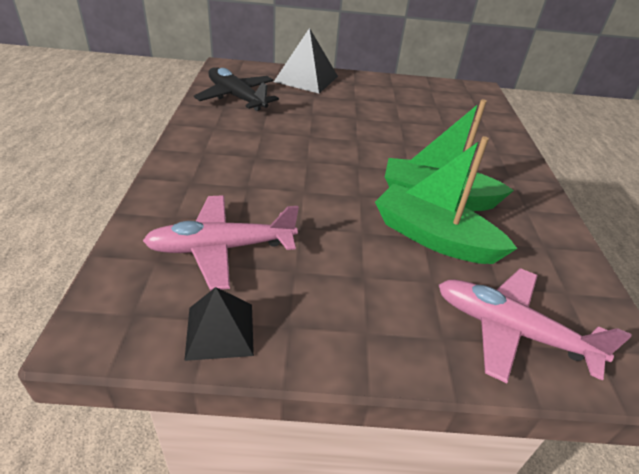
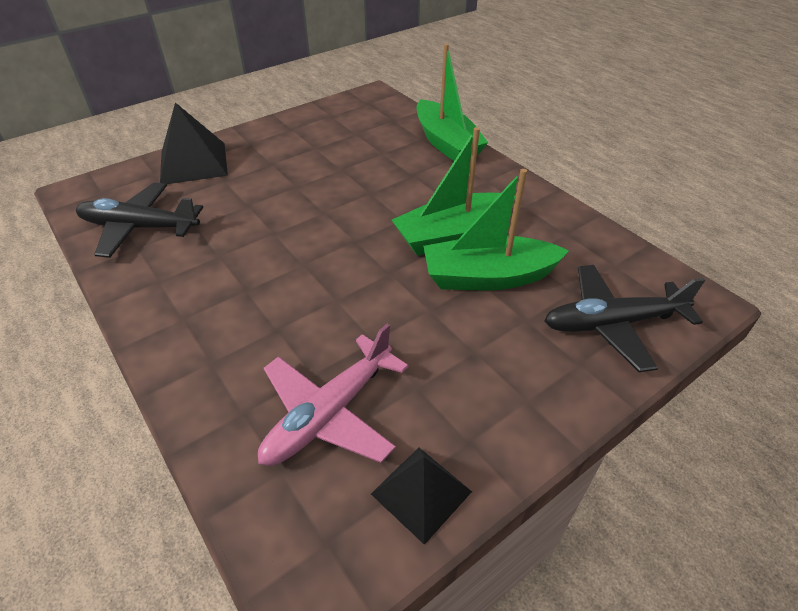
camera: 35 degrees left, 5 degrees up
pink plane [439,268,631,383] -> black plane [544,265,705,372]
none -> green boat [417,44,489,161]

